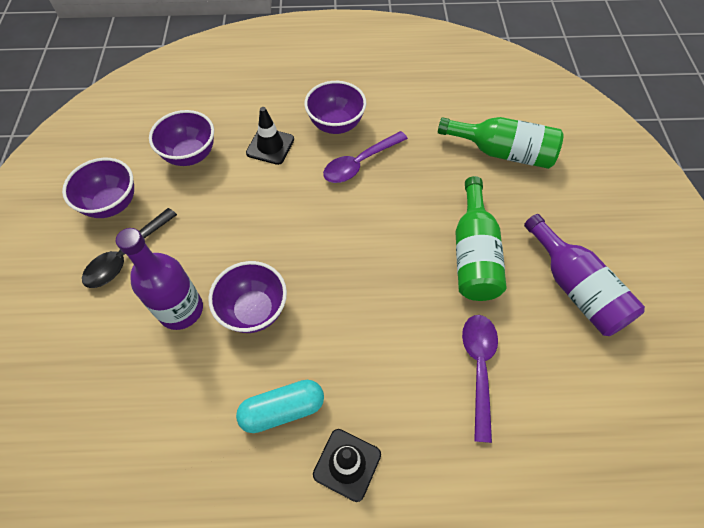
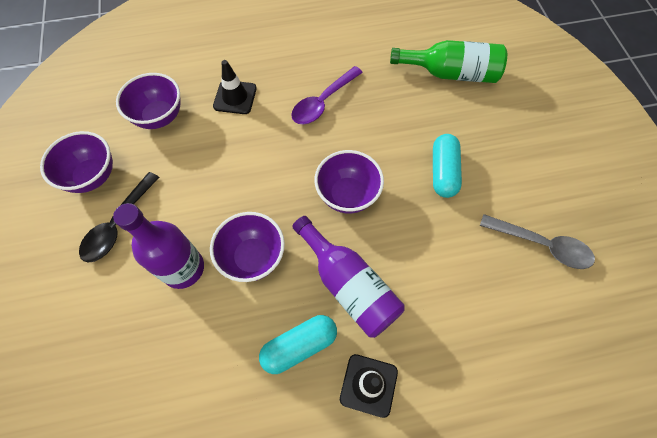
camera: 10 degrees left, 5 degrees up
purple bowl [304,81,366,134] -> purple bowl moved to [314,150,384,213]
green bottle [455,176,506,301] -> turquoise capsule [433,134,462,198]
purple spoon [462,315,498,443] -> none
purple bottle [524,214,645,336] -> purple bottle moved to [292,216,405,338]
none -> grey spoon [480,214,595,269]

